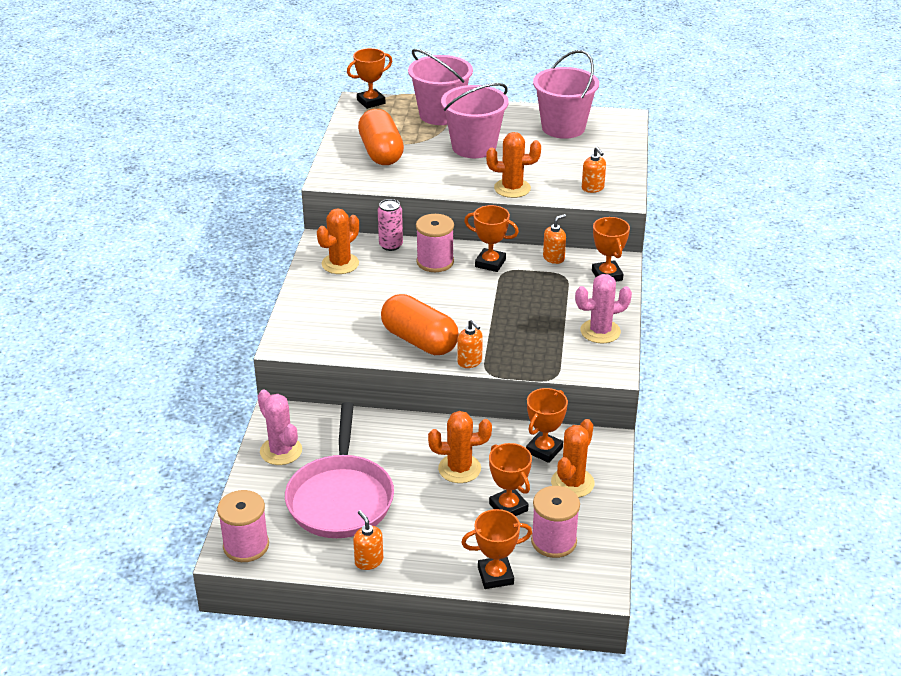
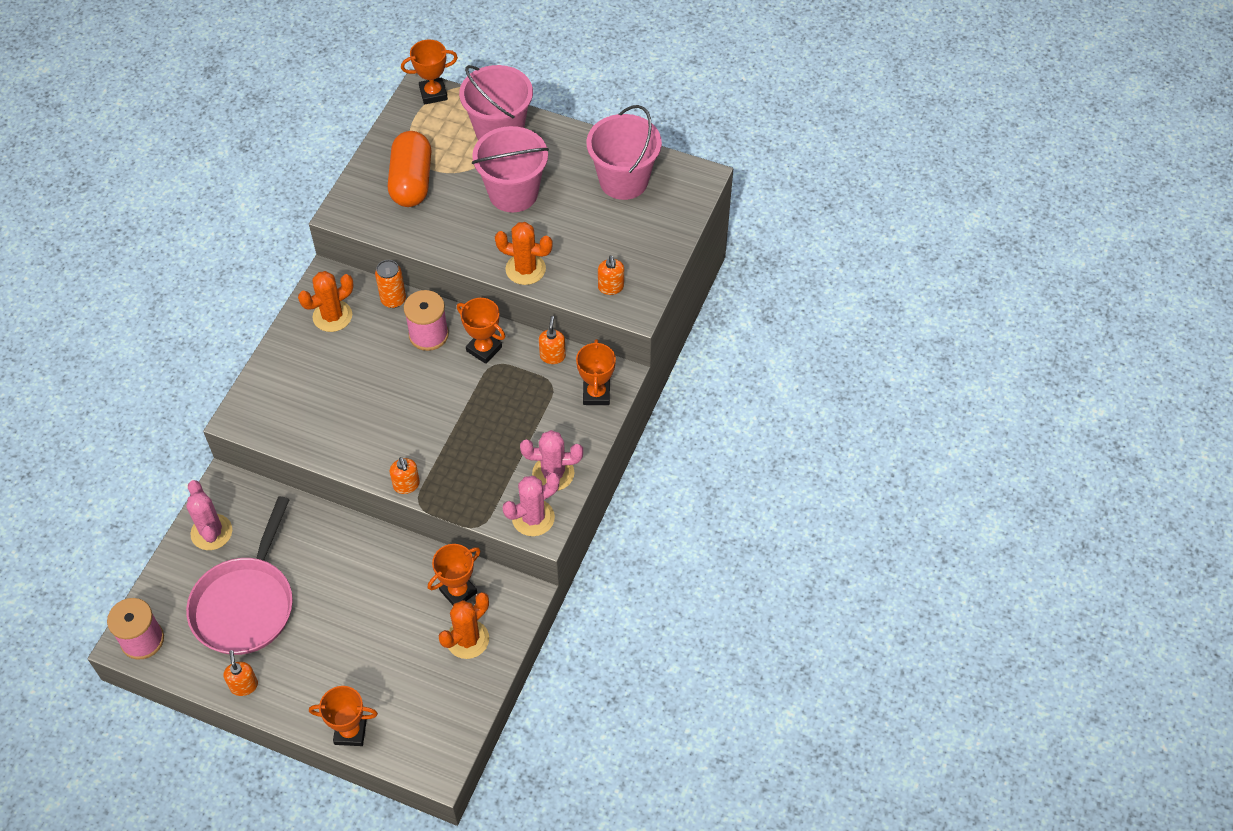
camera: 15 degrees right, 20 degrees up
pink can [378,199,403,251] -> orange can [375,260,406,308]
orange capsule [381,294,459,355] -> none
orange cactus [428,411,492,483] -> none
orange trophy [489,443,532,516] -> none
pink spool [531,486,580,558] -> none
orange soap dispenser [543,214,566,264] -> orange soap dispenser turned 60 degrees counterclockwise [539,316,566,364]
none -> pink cactus [503,473,560,536]

